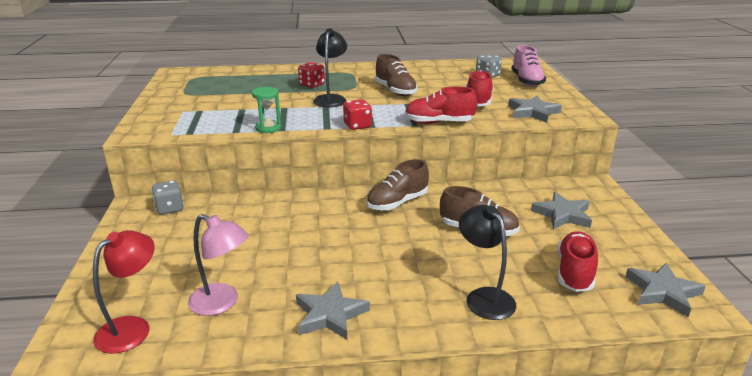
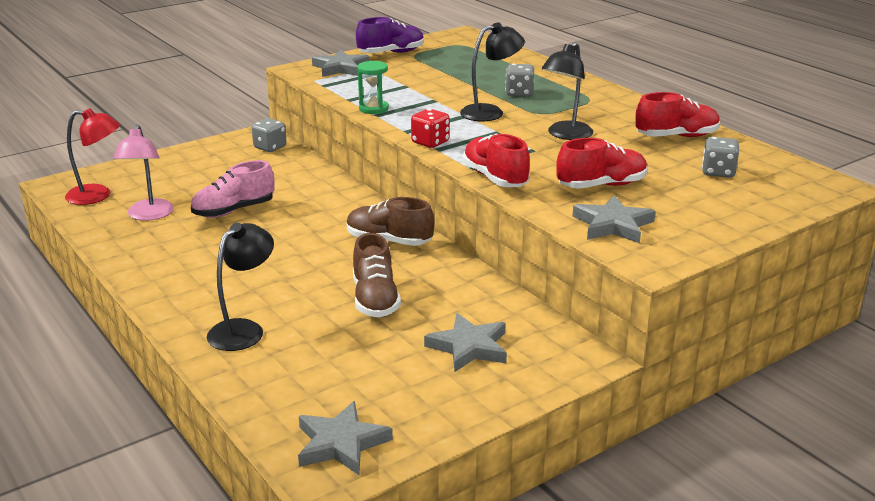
camera: 60 degrees right, 0 degrees up
grey star [296,281,370,340] -> grey star moved to [312,50,370,77]
red dice [298,62,325,88] -> grey dice [505,63,534,97]
brown shoe [375,54,418,96] -> black lamp [542,42,593,140]
pink shoe [512,45,546,87] -> pink shoe moved to [191,160,275,218]
red shoe [558,231,598,292] -> red shoe moved to [635,92,720,137]
none -> purple shoe [356,17,424,53]

